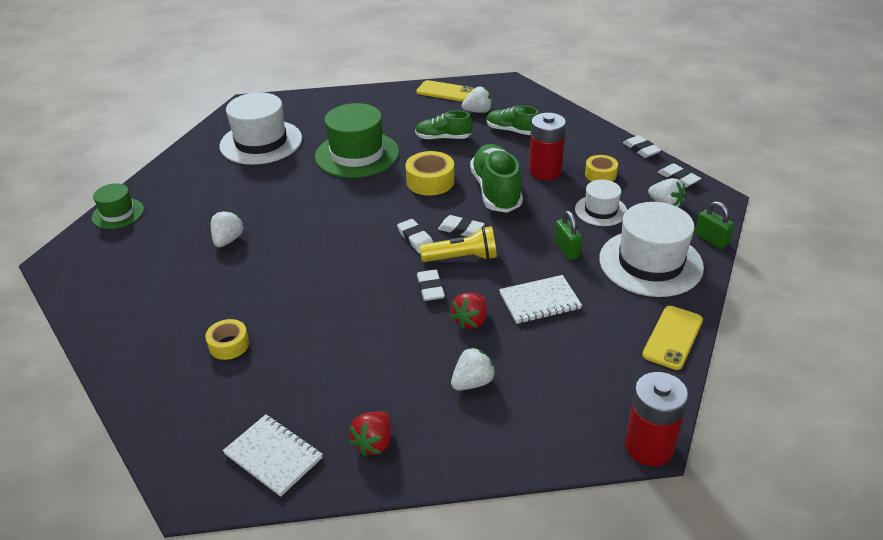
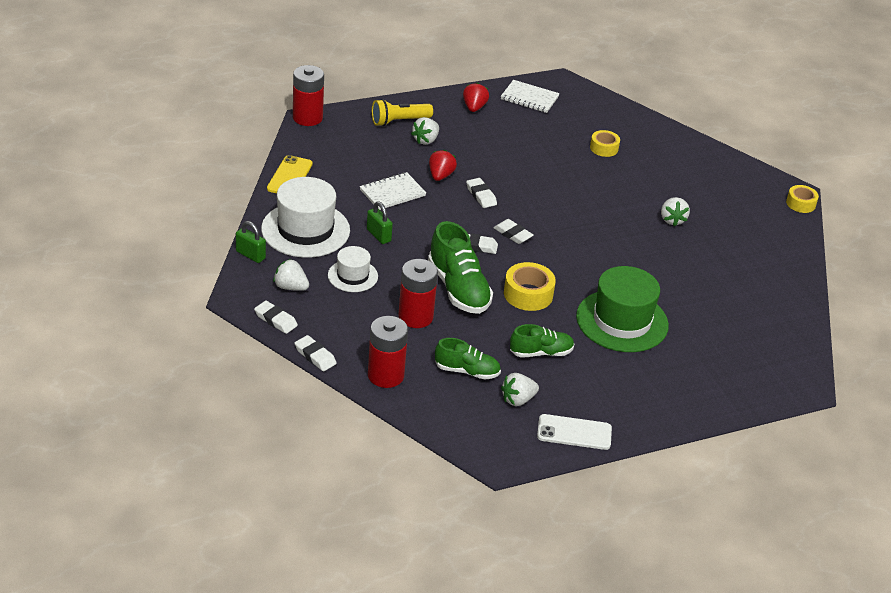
camera: 160 degrees right, 0 degrees up
green hat [91,183,144,229] -> none
white hat [219,92,302,165] -> none
yellow phone [416,80,474,102] -> white phone [537,414,612,450]
yellow flashlight [420,226,497,262] -> yellow flashlight moved to [372,99,433,126]
yellow tape [585,155,618,181] -> yellow tape moved to [786,185,819,213]
none -> red battery [368,316,408,388]

